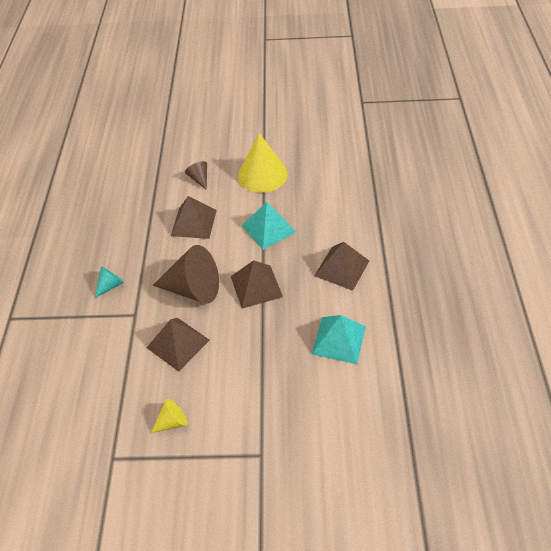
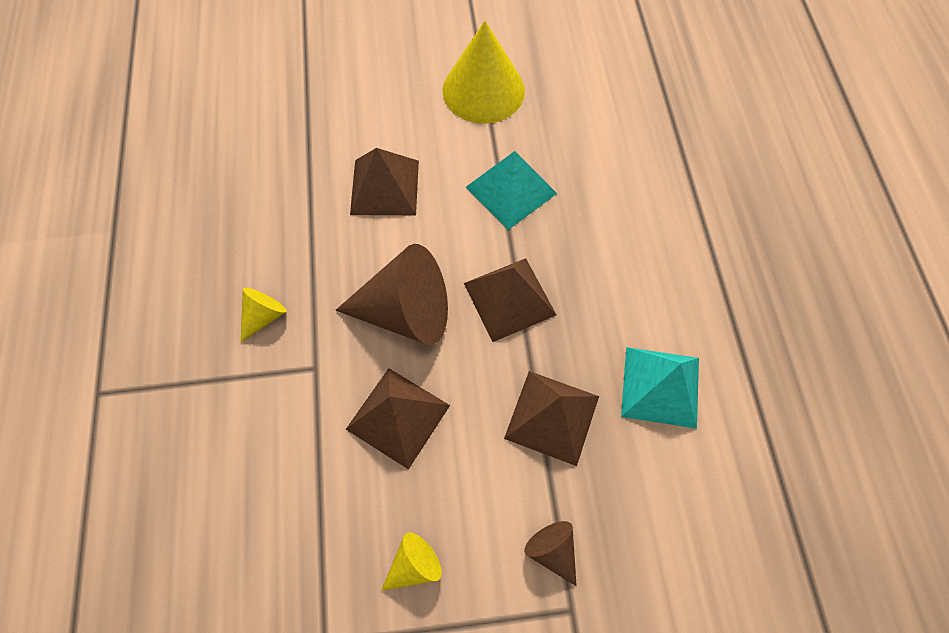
camera: 10 degrees left, 15 degrees up
turquoise cone [95,266,124,298] -> yellow cone [241,288,287,342]
brown cone [185,161,207,190] -> brown cone moved to [524,521,577,586]
brown pyramid [314,242,369,291] -> brown pyramid moved to [504,371,599,466]

